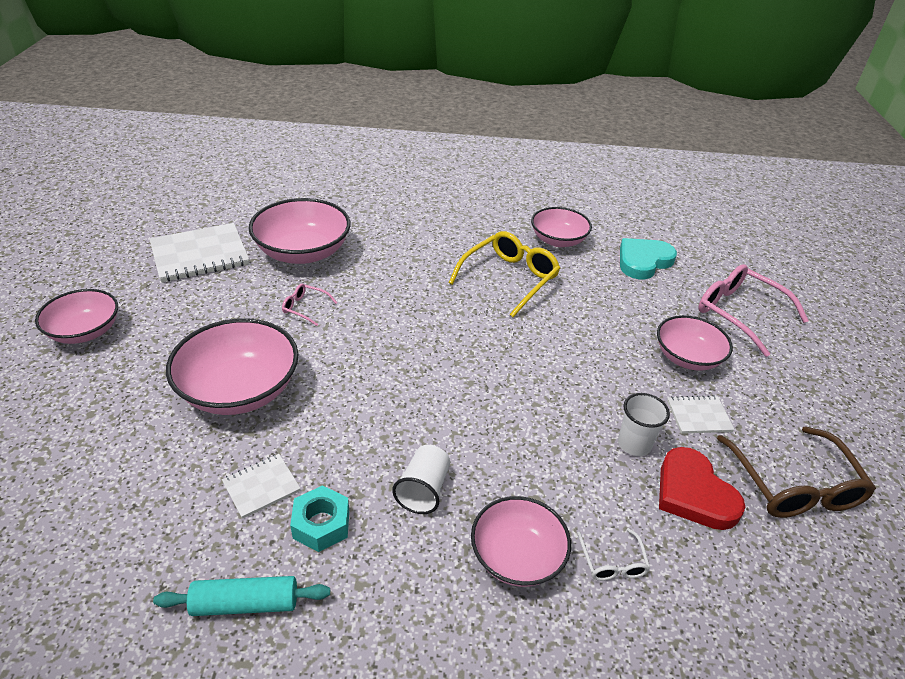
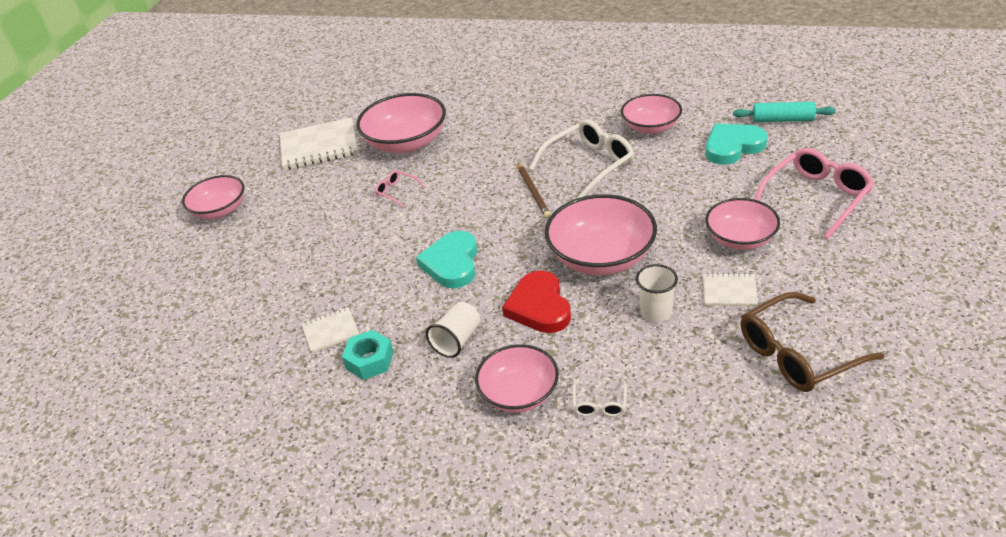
camera: 20 degrees right, 0 degrees up
turquoise rolling pin [153,576,330,616] -> turquoise rolling pin moved to [733,102,836,122]
pink bowl [166,318,298,415] -> pink bowl moved to [545,194,657,275]
yellow glasses [449,231,561,317] -> white glasses [529,119,634,198]
red heart [659,447,745,530] -> red heart moved to [502,270,571,333]
pink glasses [698,264,809,357] -> pink glasses turned 75 degrees clockwise [754,148,874,239]
brown glasses [717,426,876,518] -> brown glasses turned 60 degrees clockwise [740,292,884,392]
none -> turquoise heart [416,231,477,288]
none -> brown pencil [518,163,551,218]

